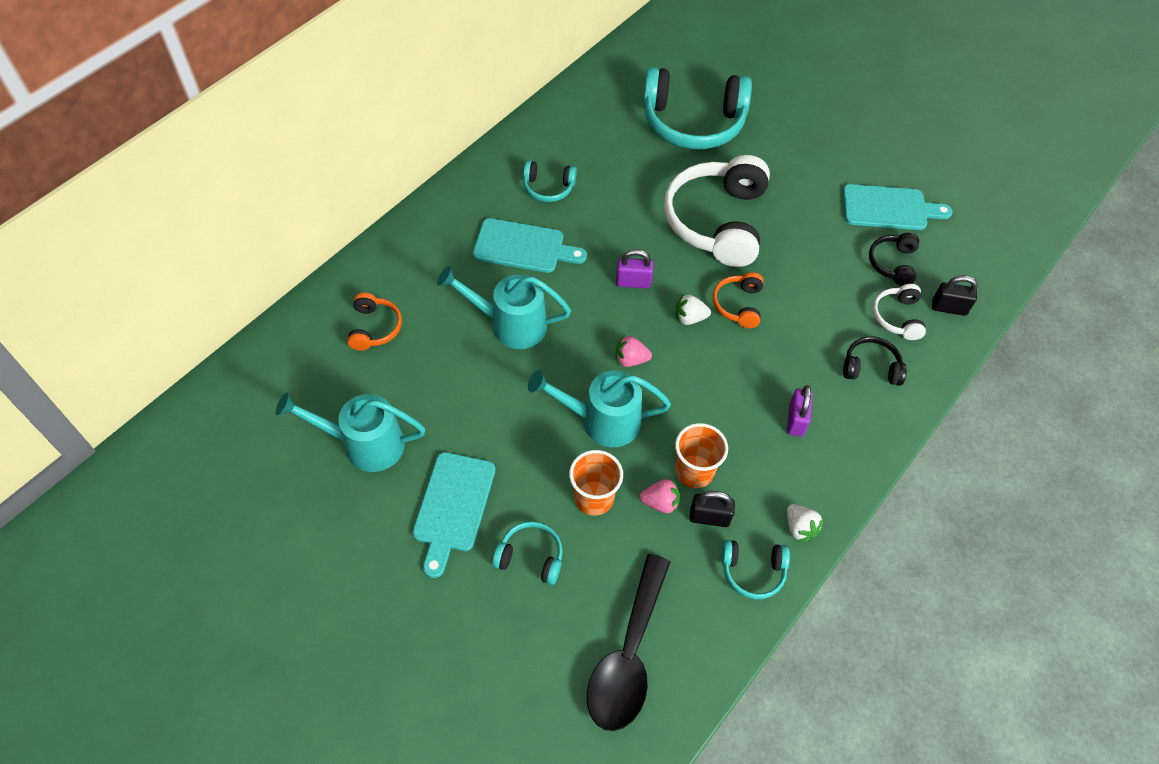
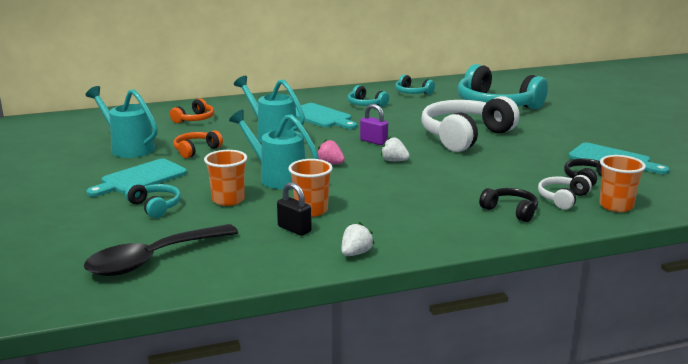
camera: 35 degrees right, 35 degrees down
pink strawberry [639,478,680,513] -> none
orange headphones [713,272,764,328] -> orange headphones moved to [174,130,223,158]
turquoise headphones [721,540,790,599] -> turquoise headphones moved to [395,75,435,94]
purple padlock [787,385,812,437] -> none
white strawberry [787,504,824,542] -> white strawberry turned 150 degrees counterclockwise [342,222,374,256]
black padlock [932,275,978,316] -> orange cup [599,155,646,212]

